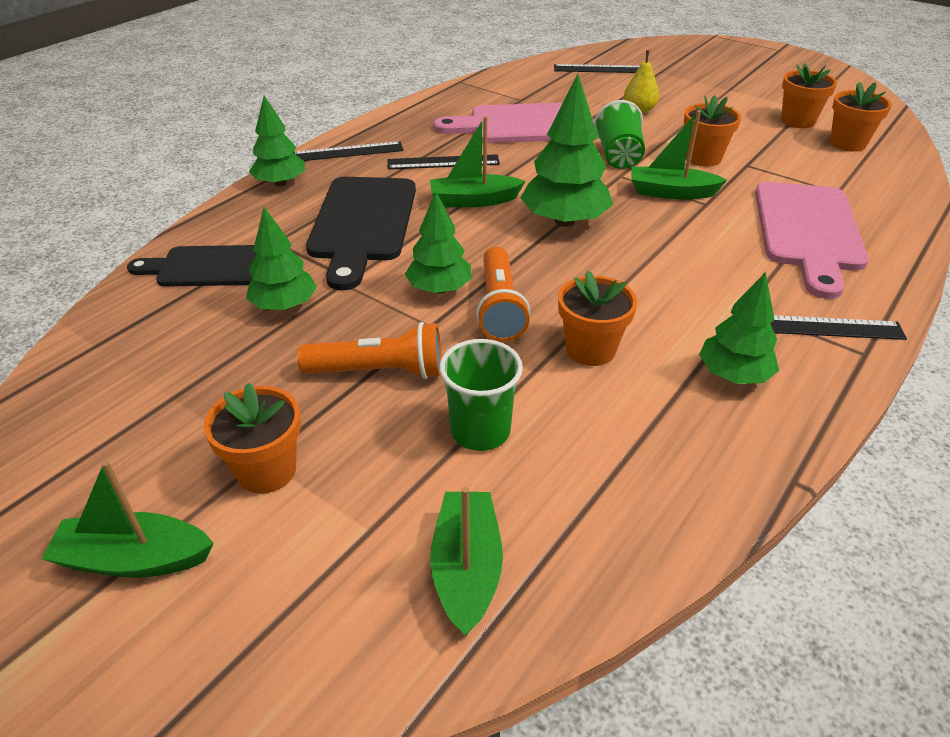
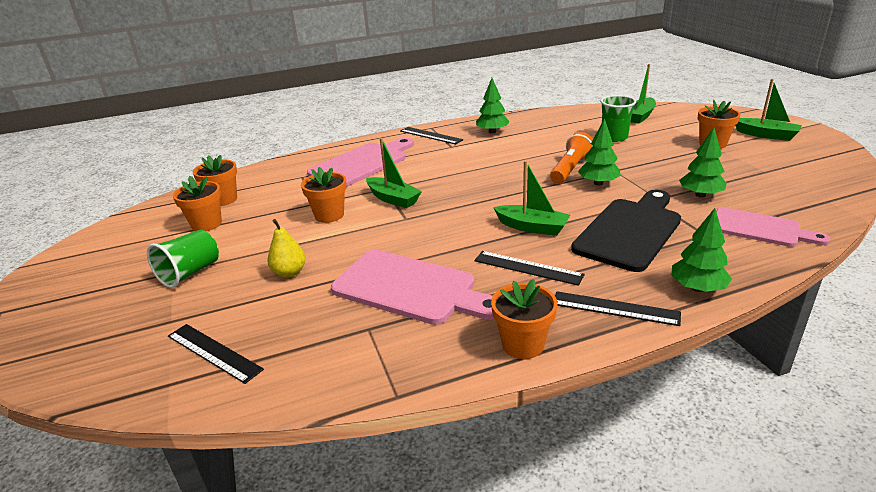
camera: 145 degrees left, 10 degrees down
black cutting board [127,245,257,287] -> pink cutting board [716,207,830,247]
orange flashlight [297,322,442,379] -> none
green tree [520,74,613,227] -> none
orange flower pot [558,271,637,366] -> orange flower pot moved to [491,279,557,359]
green cup [594,100,645,169] -> green cup moved to [147,230,219,288]

